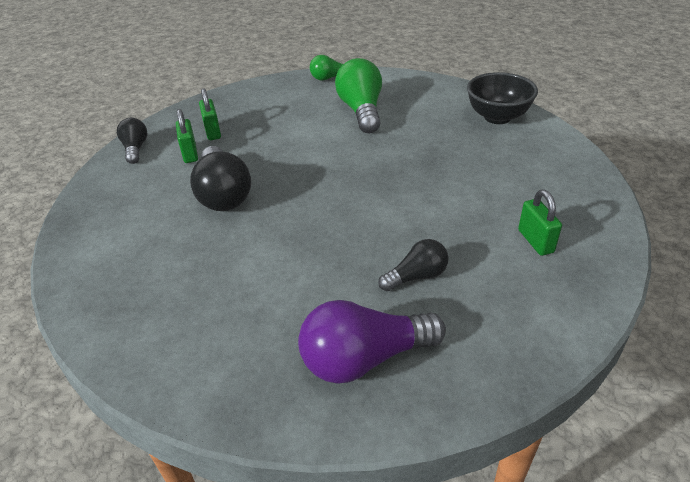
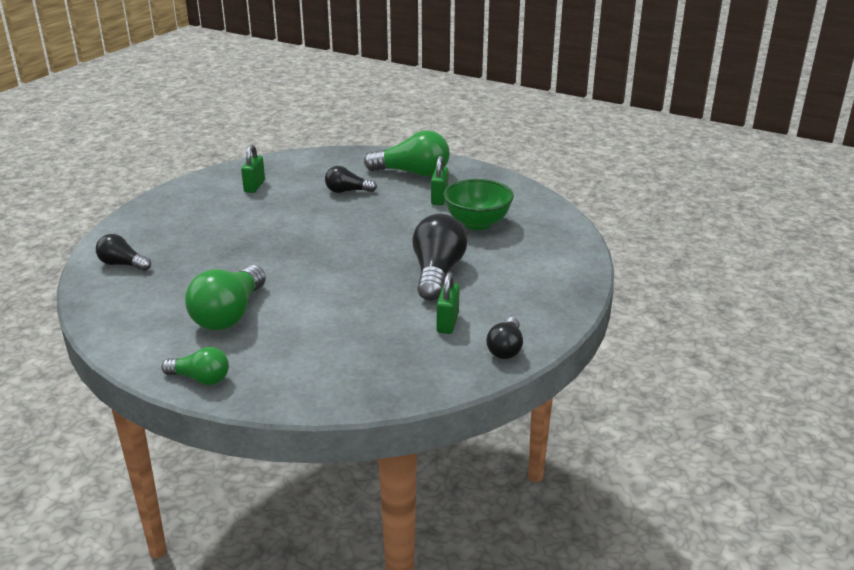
camera: 155 degrees left, 10 degrees down
green padlock [199,88,221,140] -> green padlock moved to [431,156,448,205]
purple light bulb [298,300,446,384] -> green light bulb [364,130,450,177]
black bowl [467,72,538,124] -> black light bulb [96,234,151,271]
none -> green bowl [444,179,514,230]

